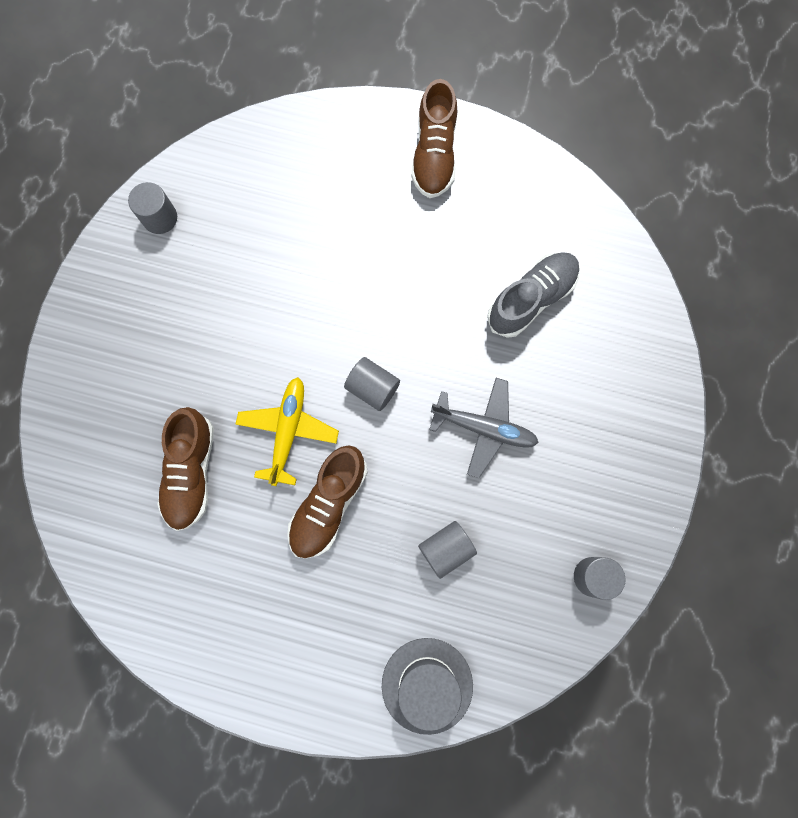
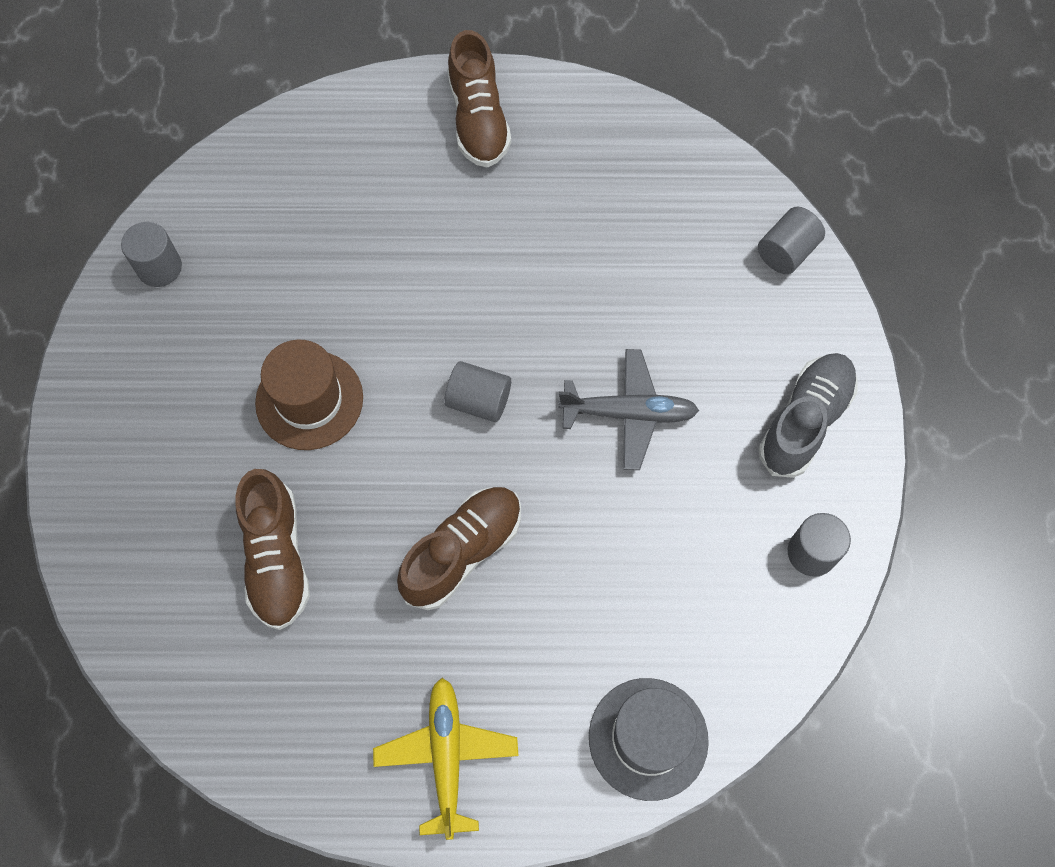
camera: 15 degrees left, 10 degrees down
yellow plane [236,377,339,486] -> yellow plane moved to [373,678,518,840]
brown shoe [287,445,368,559] -> brown shoe turned 150 degrees counterclockwise [397,487,521,610]
grey cylinder [418,521,477,579] -> grey cylinder moved to [758,207,825,274]
grey shoe [487,252,580,338] -> grey shoe moved to [758,353,858,478]
none -> brown hat [255,340,363,450]

